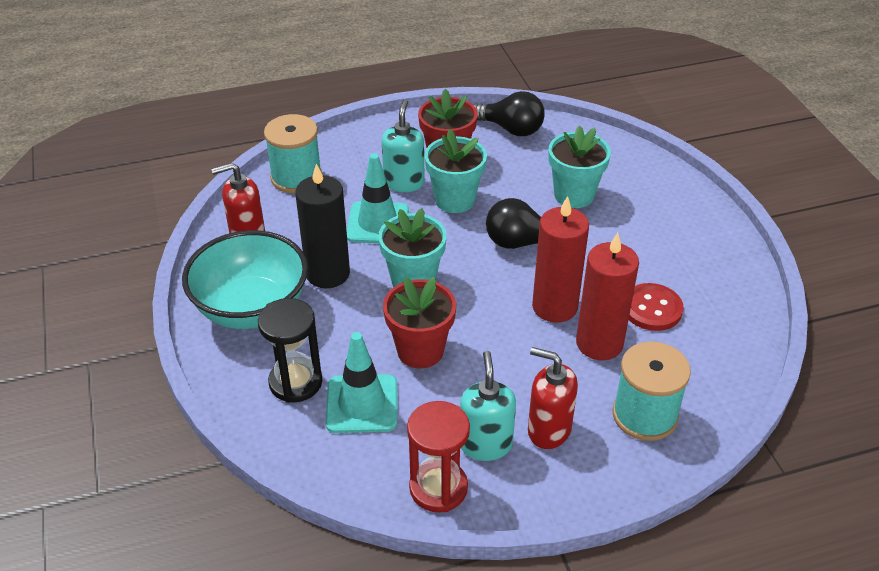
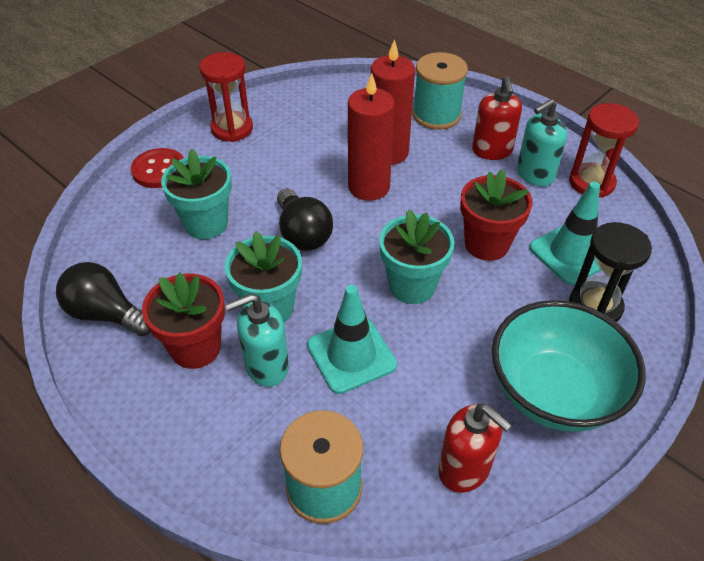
camera: 120 degrees left, 5 degrees up
black candle [295,164,350,288] -> none
black light bulb [473,91,545,136] -> black light bulb turned 60 degrees counterclockwise [56,262,151,336]
red button [629,283,683,331] -> red button moved to [131,148,184,188]
none -> red hourglass [199,52,253,142]

